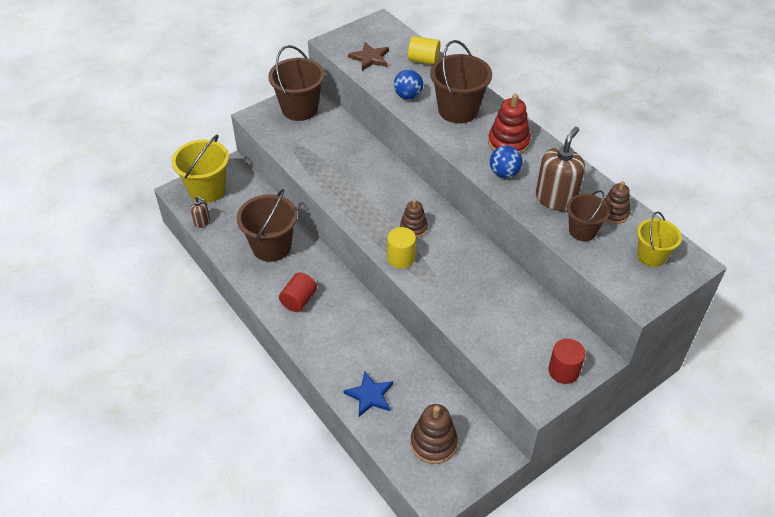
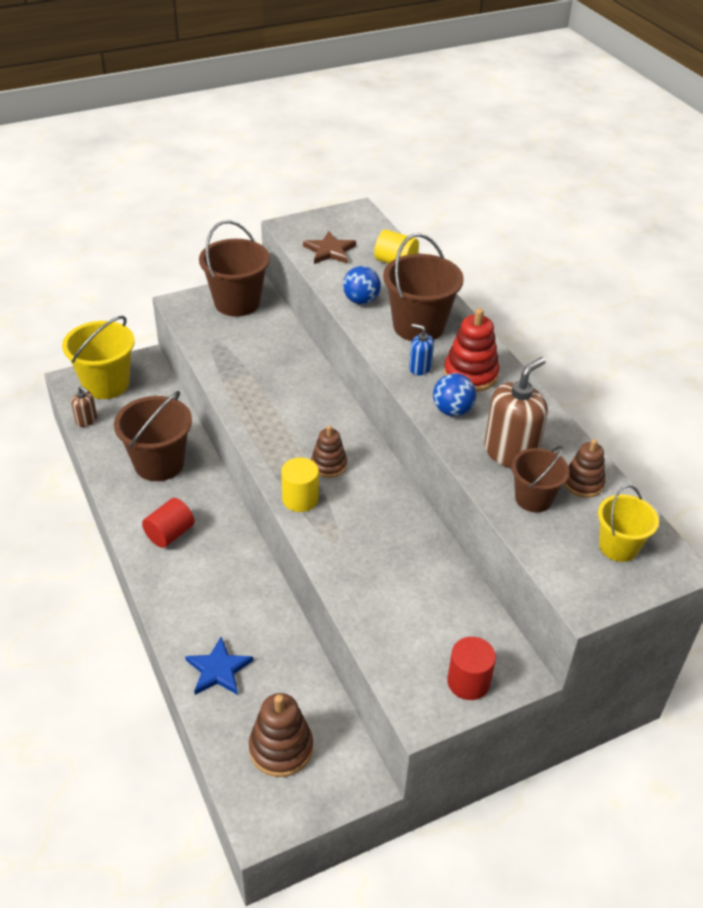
camera: 10 degrees right, 5 degrees down
none -> blue soap dispenser [409,324,434,376]

